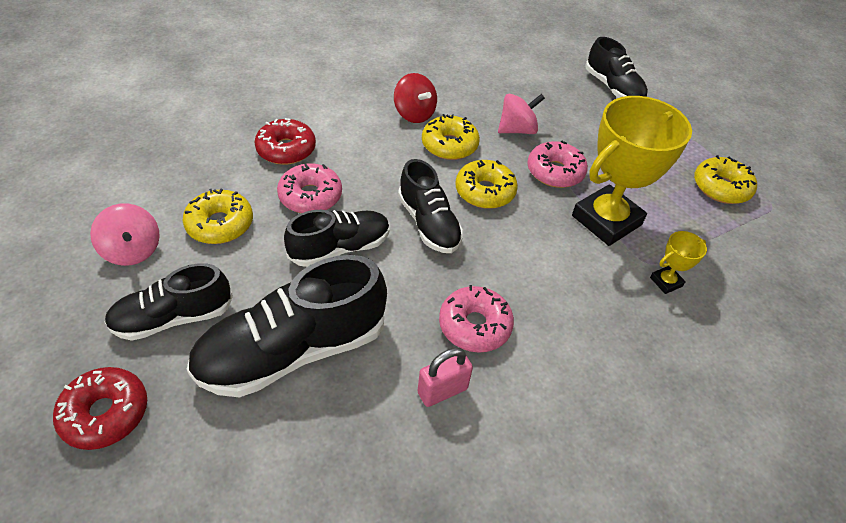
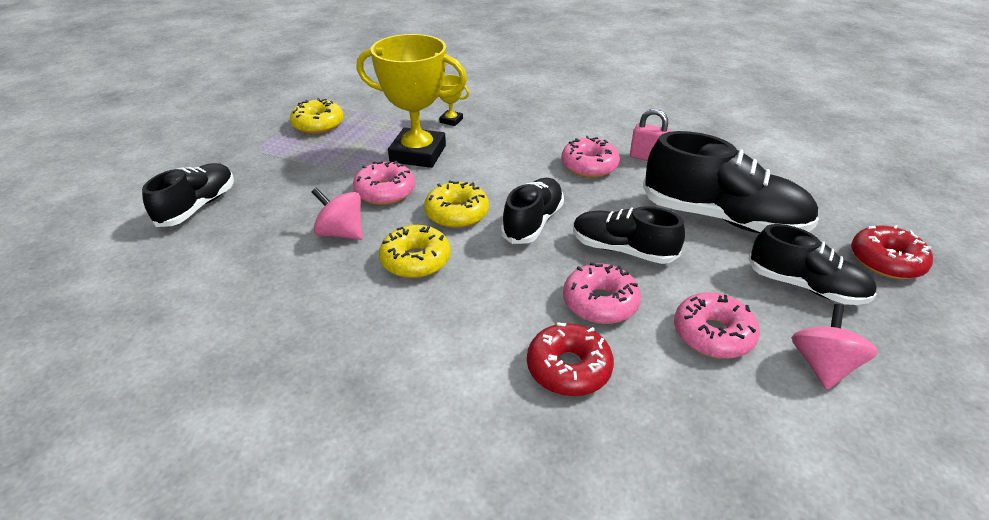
camera: 125 degrees left, 10 degrees down
yellow donut [183,189,253,244] -> pink donut [674,292,760,359]
red spinning top [394,73,437,123] -> none

